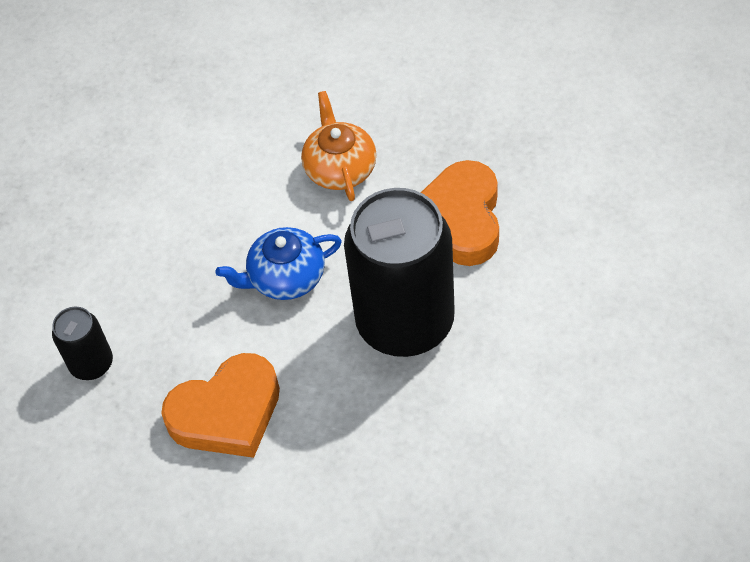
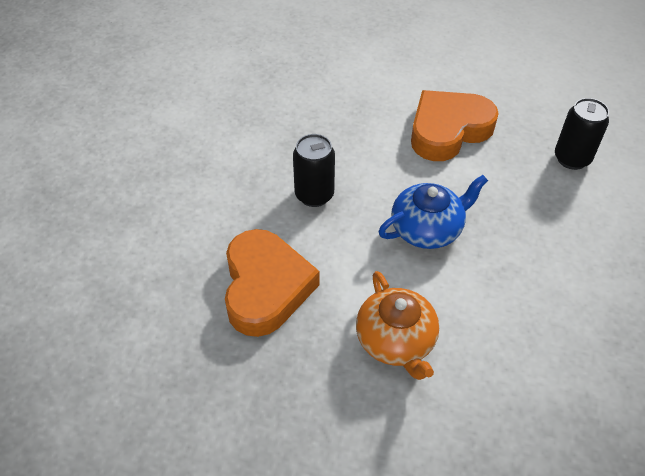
camera: 170 degrees right, 5 degrees down
black can [344,188,455,357] -> black can [293,134,335,207], size x0.46

